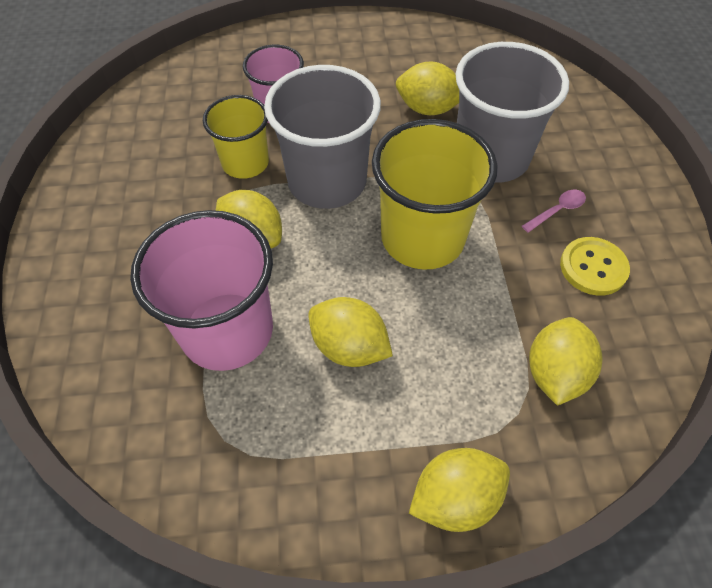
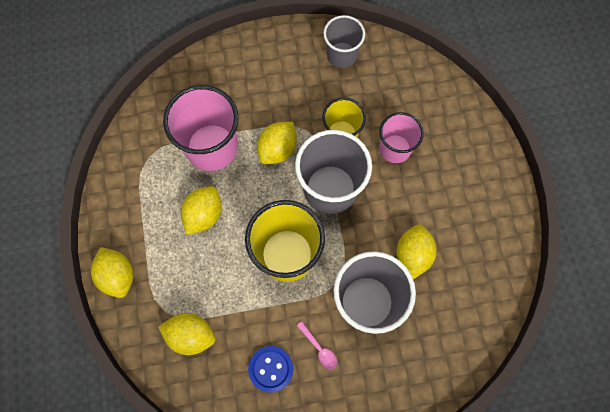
camera: 85 degrees right, 15 degrees up
yellow button [560,237,630,296] -> blue button [248,346,293,392]
none -> grey cup [323,15,365,68]

